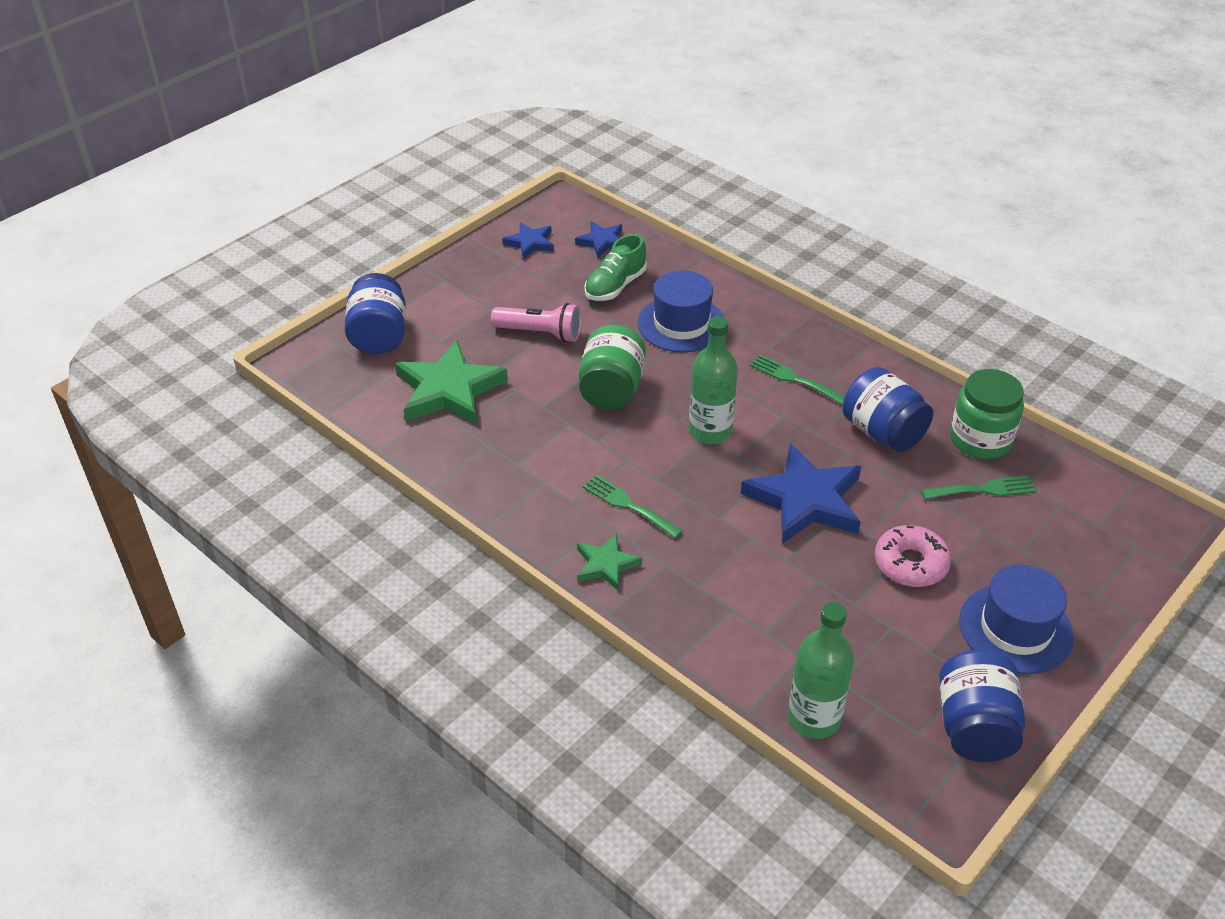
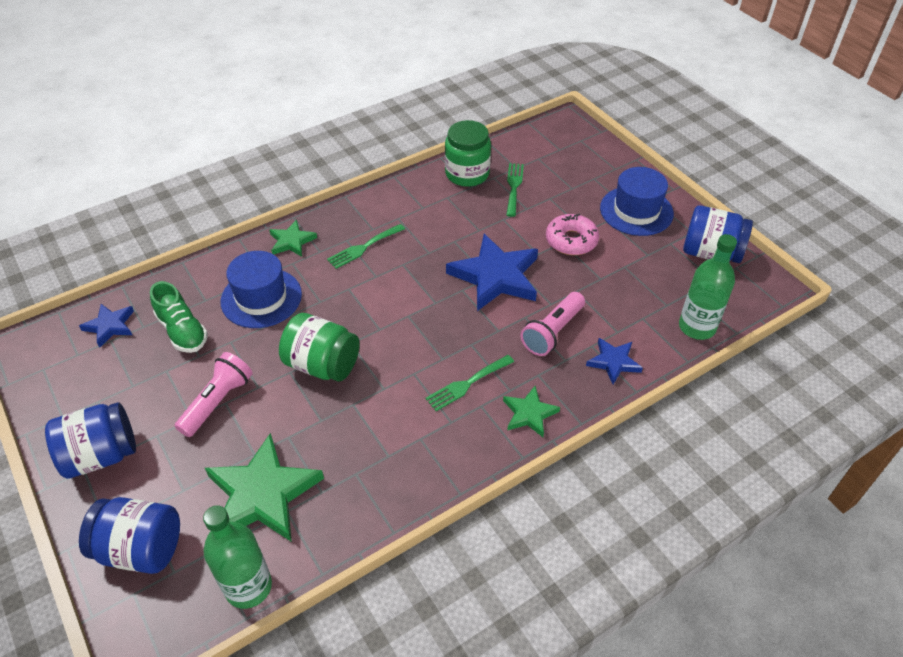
camera: 75 degrees left, 5 degrees up
blue star [502,222,554,259] -> blue star moved to [586,338,643,384]
green bottle [689,316,738,444] -> green bottle moved to [203,505,272,609]
blue jar [842,367,933,452] -> blue jar moved to [45,402,136,479]
none -> green star [269,220,317,257]
none -> pink flashlight [520,292,585,356]

